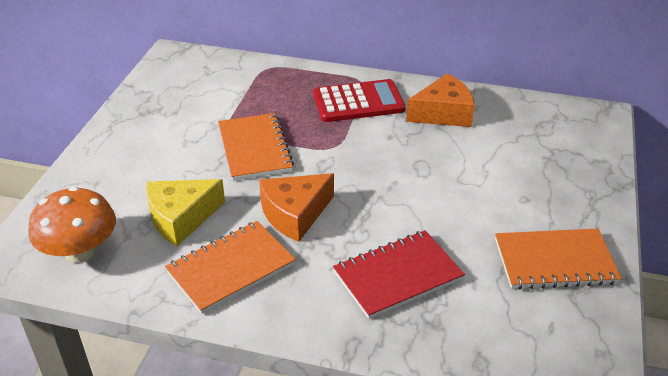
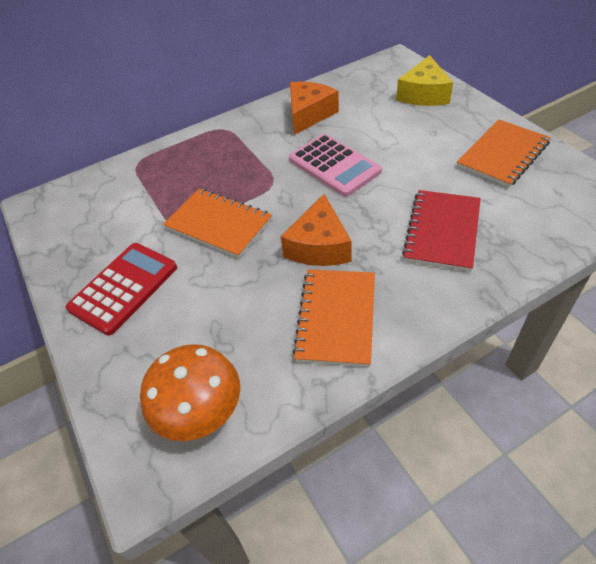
camera: 40 degrees left, 10 degrees up
yellow cheese [146,179,225,246] -> yellow cheese moved to [396,55,453,106]
red calculator [313,79,406,122] -> red calculator moved to [66,243,177,336]
none -> pink calculator [289,134,382,197]

